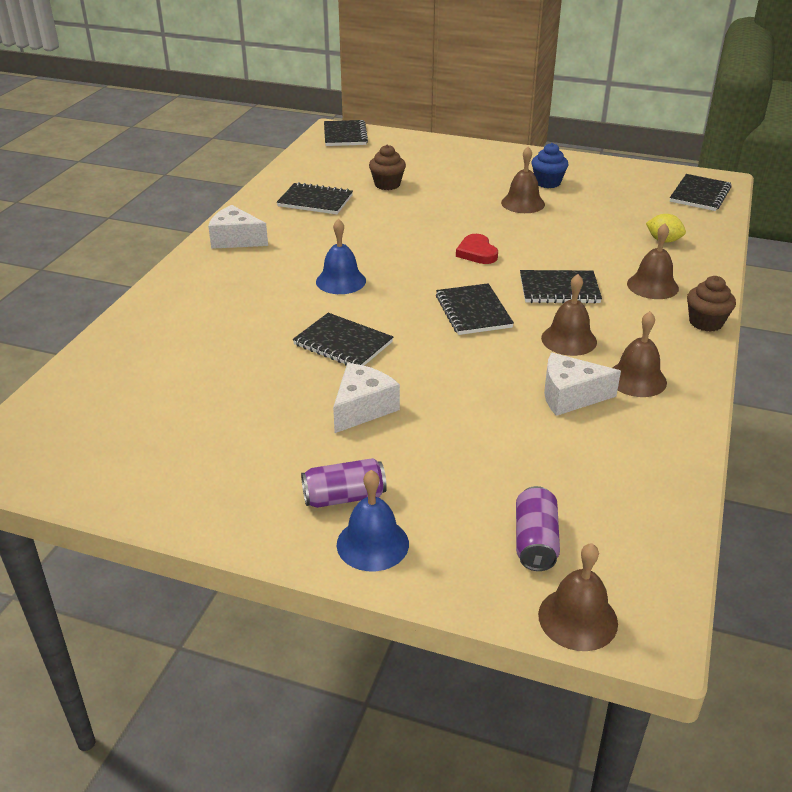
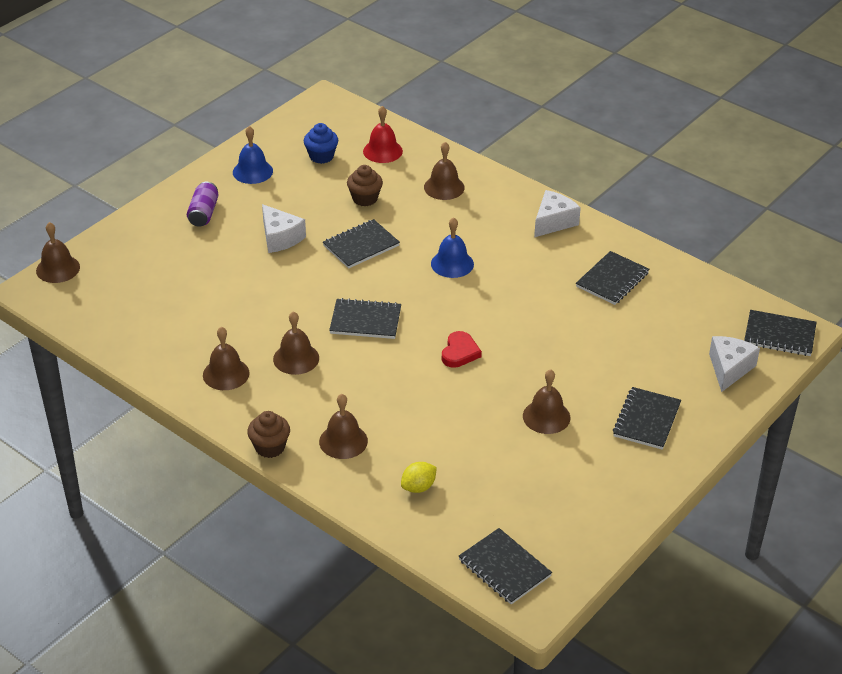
camera: 110 degrees right, 5 degrees up
blue bell [337,470,409,571] -> blue bell moved to [233,126,273,184]
brown cupcake [369,145,406,190] -> brown cupcake moved to [347,165,383,206]
red heart [456,234,498,264] -> red heart turned 105 degrees clockwise [442,331,482,368]
purple can [516,486,560,571] -> none
black notebook [520,270,602,304] -> black notebook moved to [613,387,681,450]
blue cupcake [532,143,568,188] -> blue cupcake moved to [304,123,338,164]
white cheese [544,353,621,416] -> white cheese moved to [709,336,760,392]
none -> red bell [363,106,403,163]
none -> brown bell [424,142,465,200]

